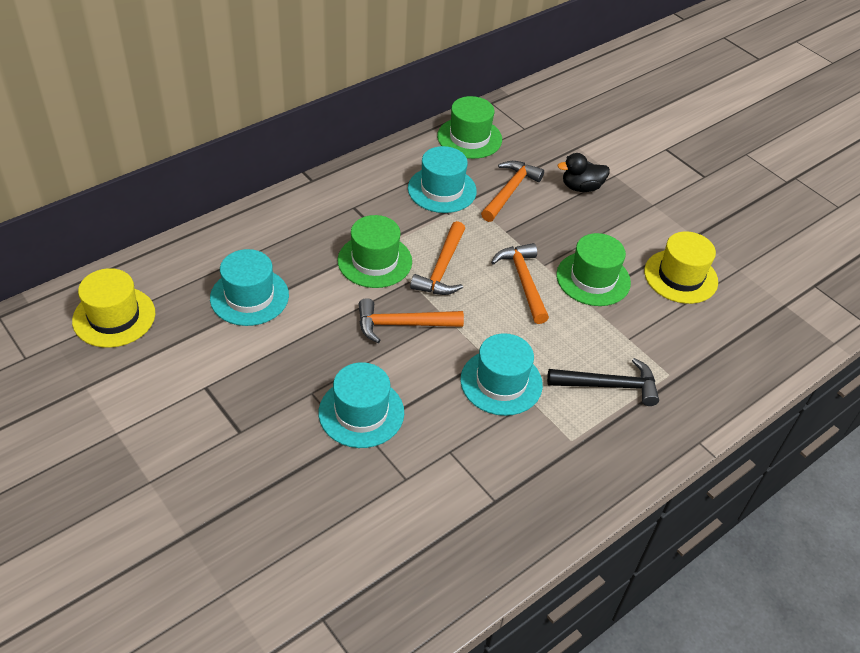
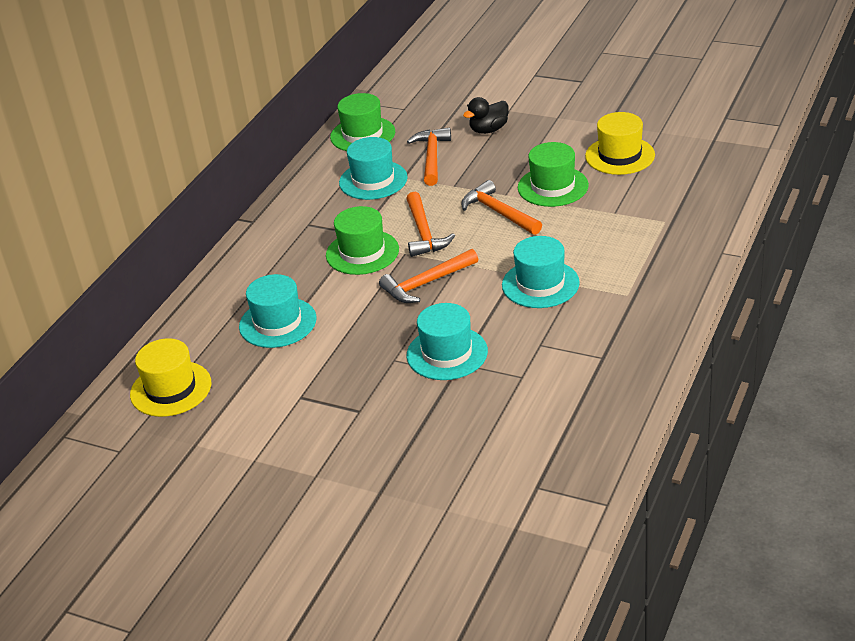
camera: 20 degrees left, 10 degrees down
black hammer [547,358,659,406] -> none

